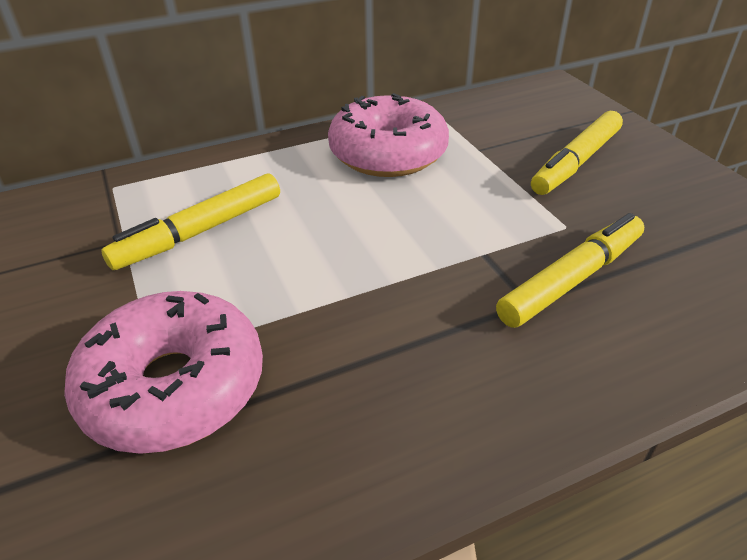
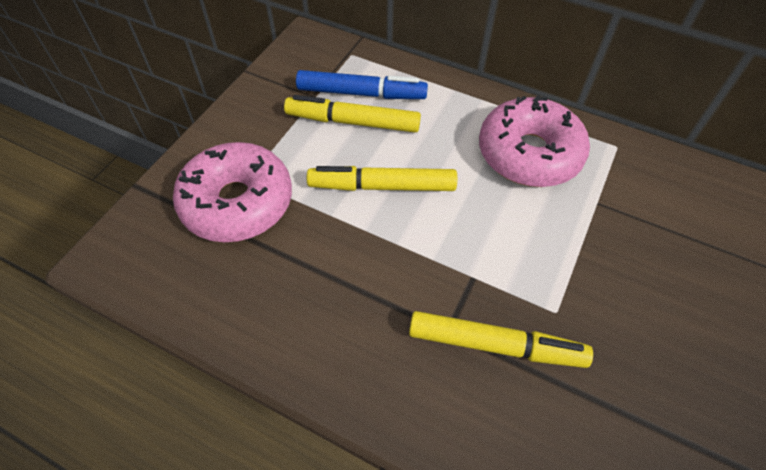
camera: 50 degrees right, 15 degrees up
yellow marker [531,111,623,195] -> yellow marker moved to [307,166,457,191]
none -> blue marker [296,70,428,99]

